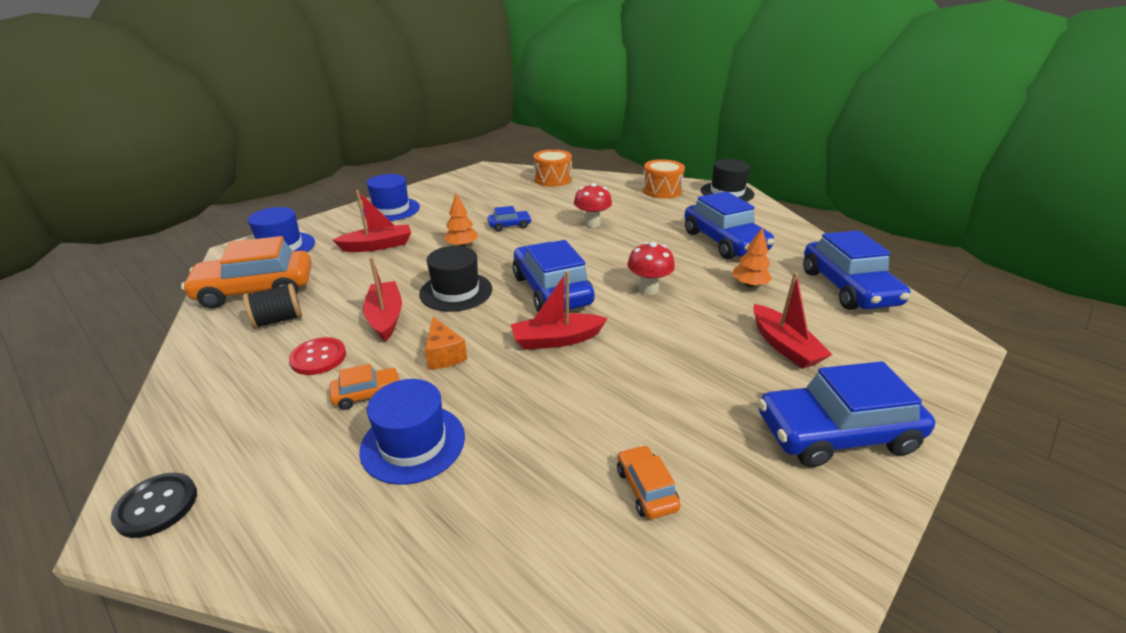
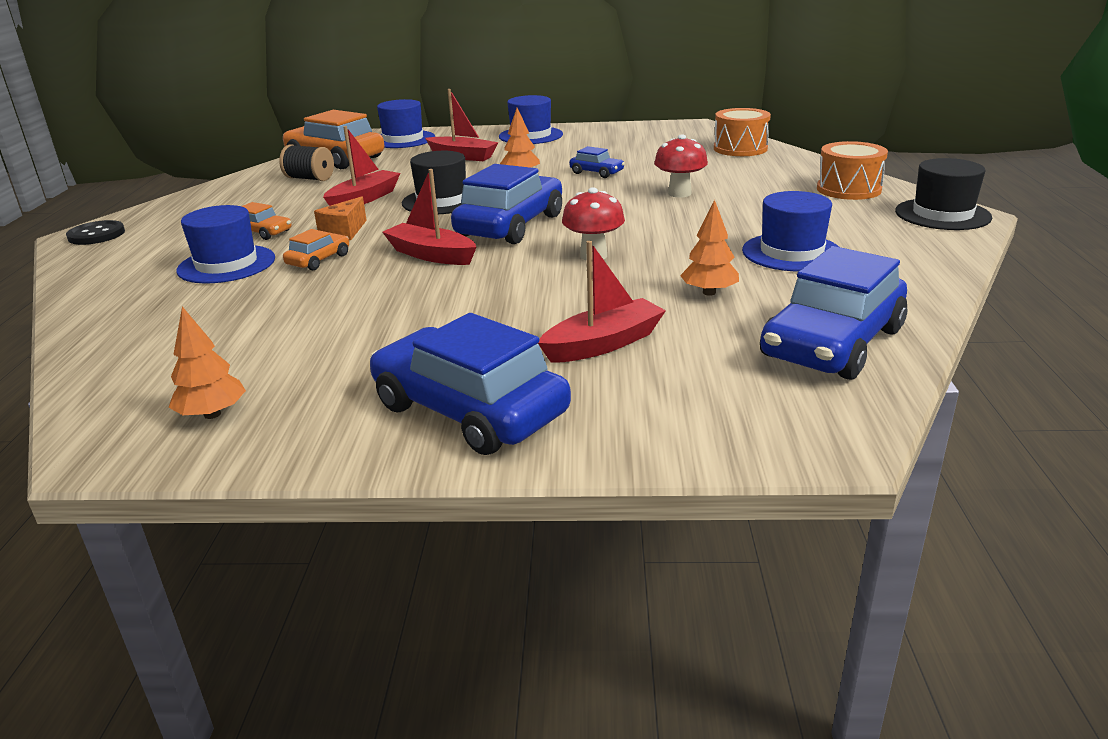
camera: 50 degrees right, 5 degrees down
red button [289,337,346,375] -> none
orange car [617,445,681,519] -> orange car moved to [283,229,349,270]
blue car [684,191,774,259] -> blue hat [742,191,839,271]
red boat [754,272,833,369] -> red boat turned 150 degrees counterclockwise [538,241,666,363]
none -> orange tree [168,307,246,419]

